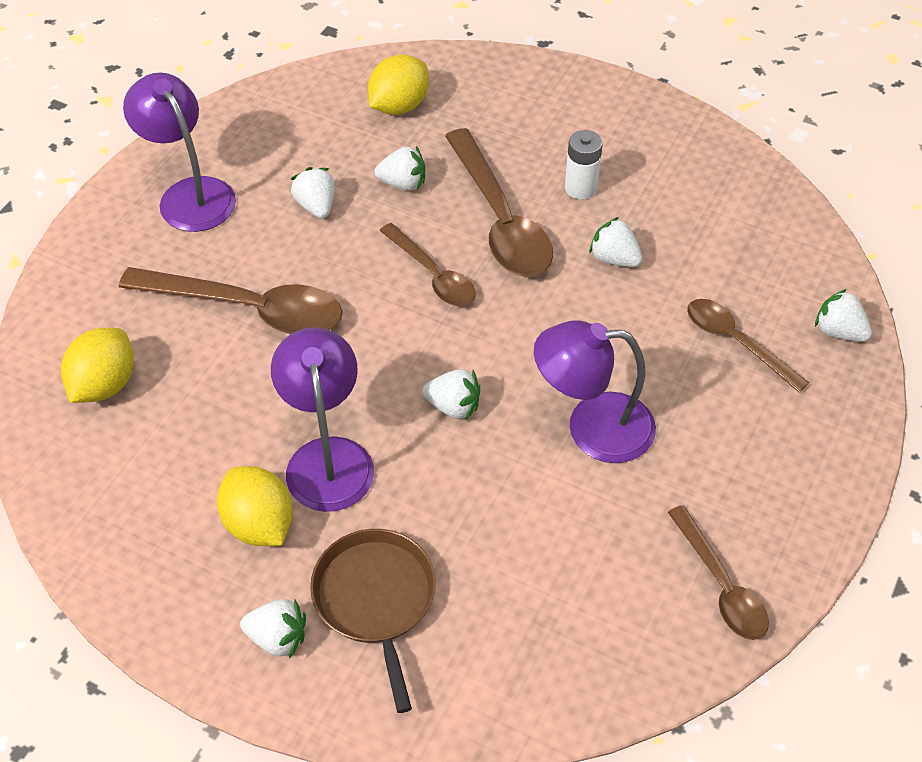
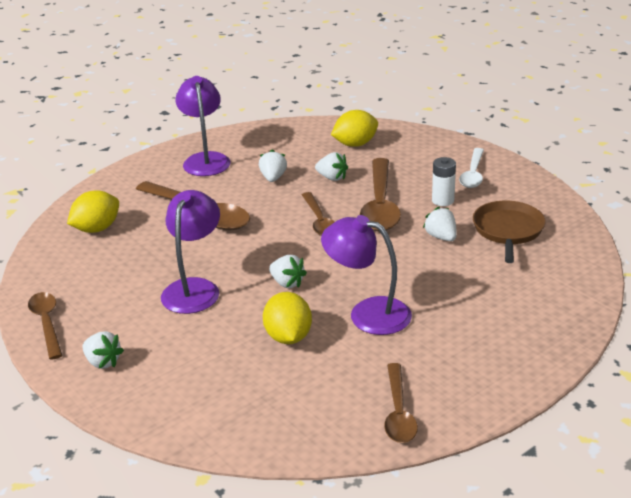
camera: 25 degrees right, 20 degrees down
yellow lemon [217,466,293,546] -> yellow lemon moved to [263,292,312,344]
brown pan [310,529,436,713] -> brown pan moved to [473,201,546,263]
brown spoon [687,299,810,392] -> brown spoon moved to [28,292,63,360]
white strawberry [815,289,872,342] -> none
none -> white spoon [459,148,484,188]

